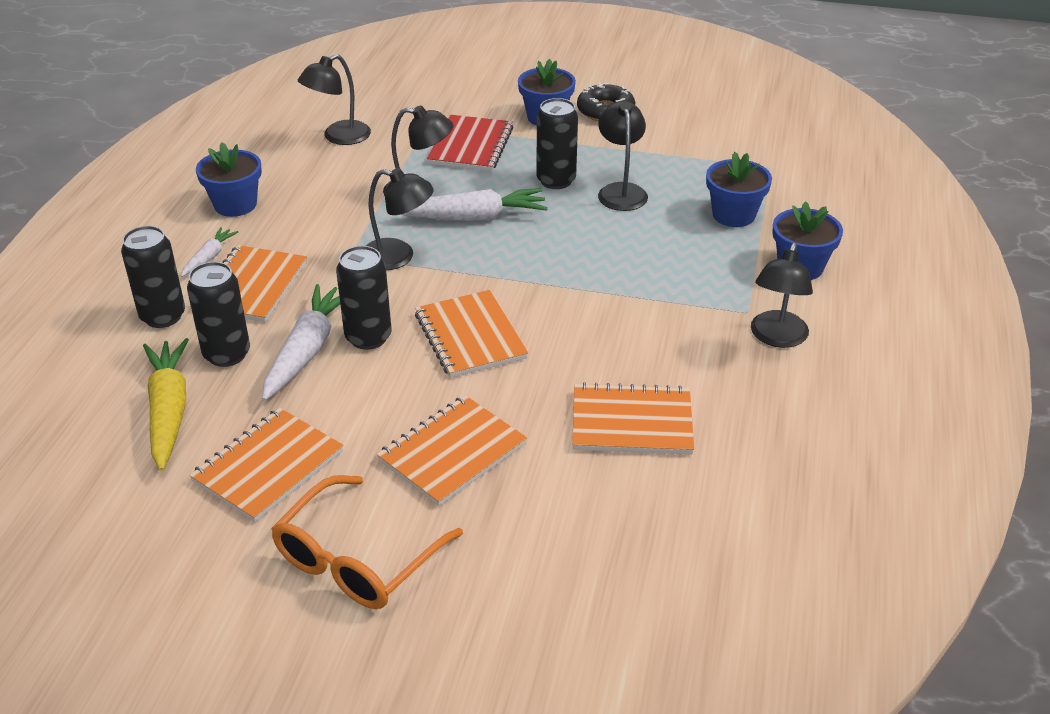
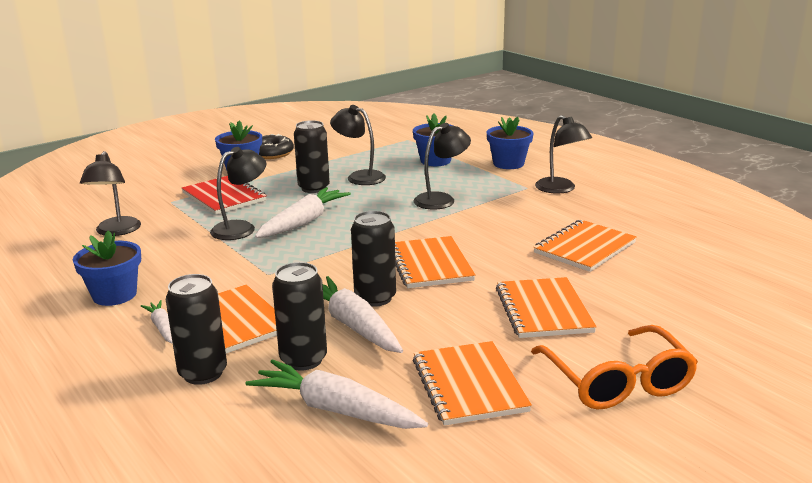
camera: 50 degrees left, 15 degrees down
yellow carrot [143,338,189,471] -> white carrot [245,359,428,429]
black lamp [366,168,434,270] -> black lamp moved to [413,123,471,209]
orange notebook [415,290,528,378] -> orange notebook turned 60 degrees clockwise [395,236,476,288]

